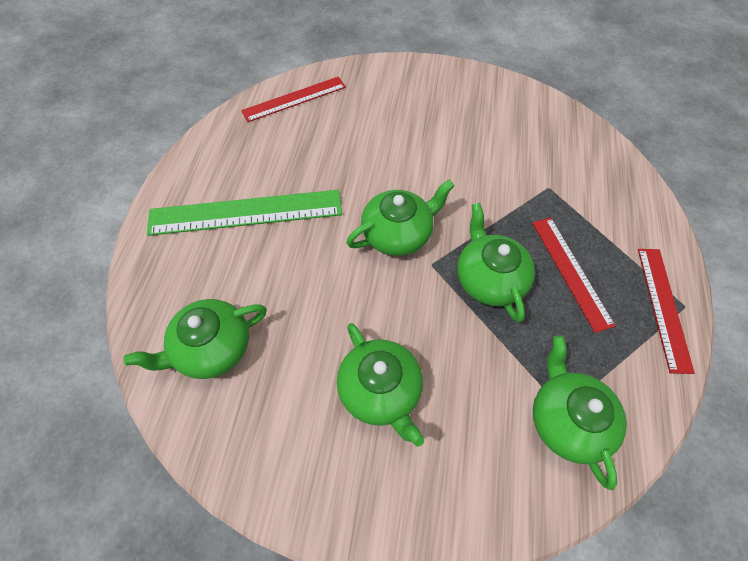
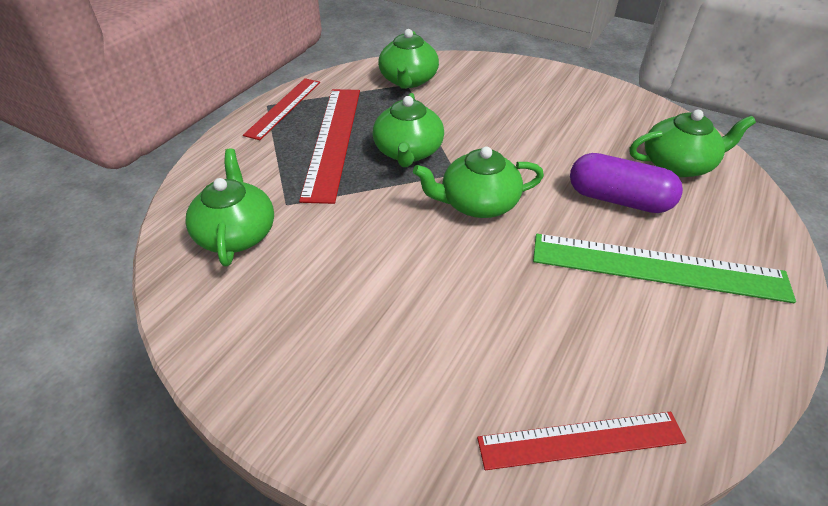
camera: 160 degrees left, 15 degrees down
green teapot [337,323,424,446] -> green teapot moved to [185,148,274,267]
red ruler [532,217,615,333] -> red ruler [299,89,360,204], size x1.55
none -> purple capsule [570,153,683,213]

